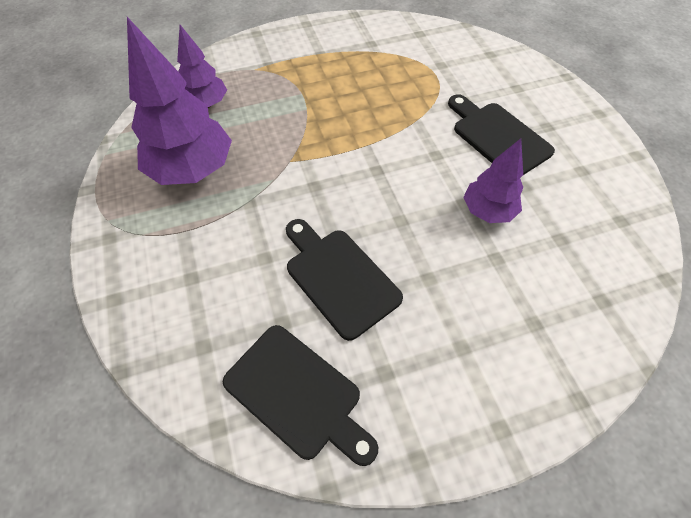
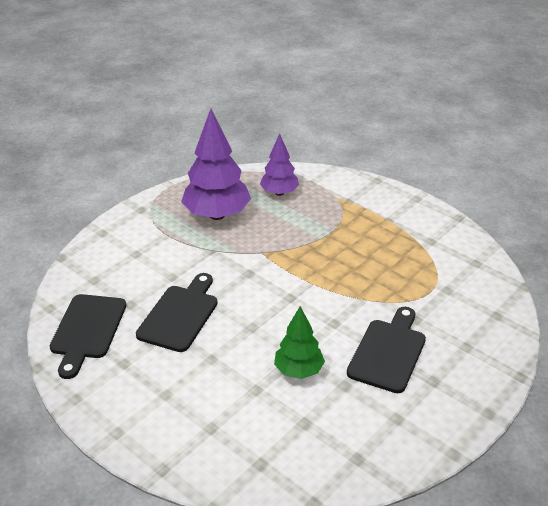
camera: 60 degrees right, 20 degrees down
purple tree [463,138,523,223] -> green tree [274,306,325,379]

